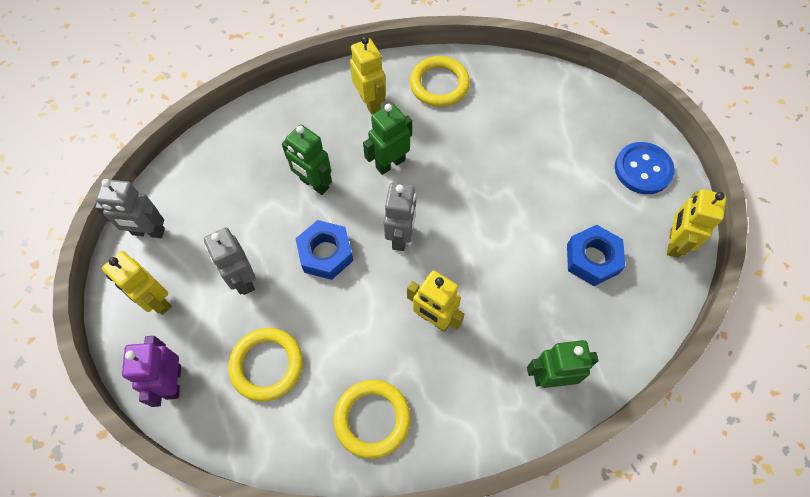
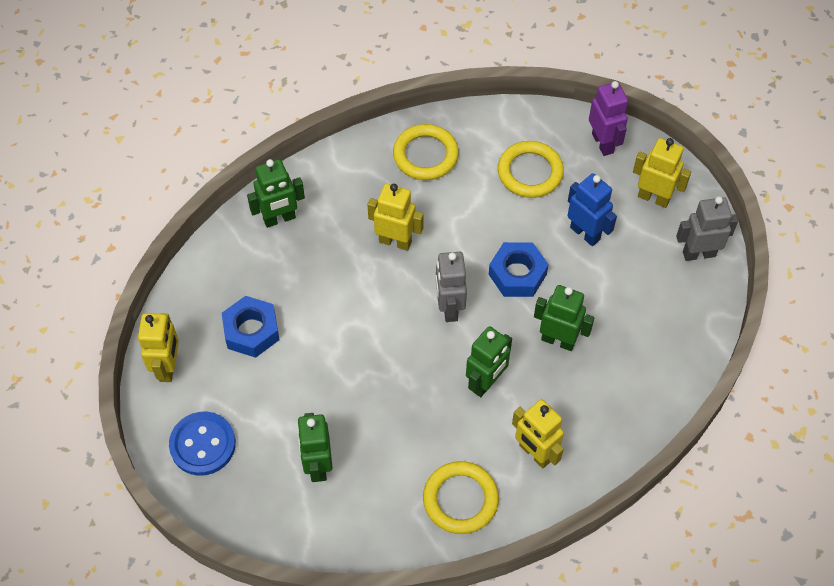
camera: 165 degrees right, 5 degrees down
grey robot [204,228,256,295] -> blue robot [568,173,617,246]
none -> green robot [297,413,333,482]

